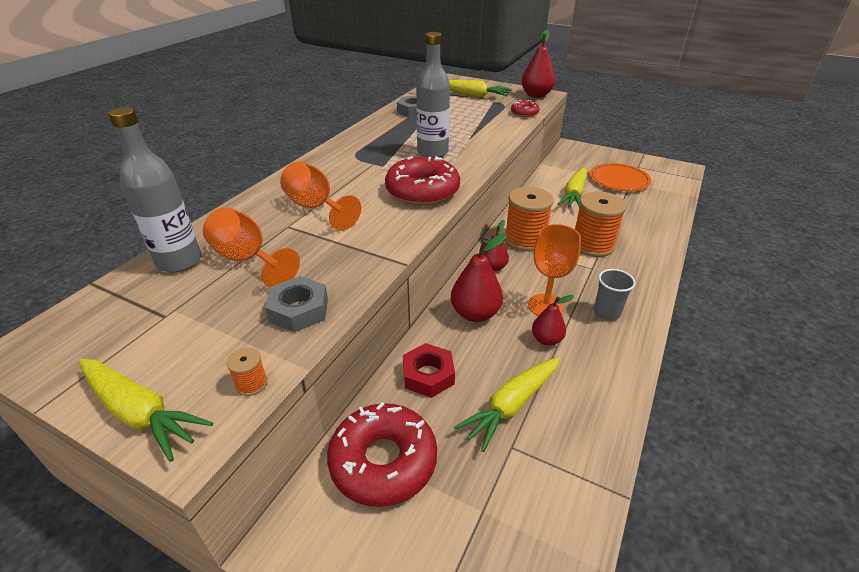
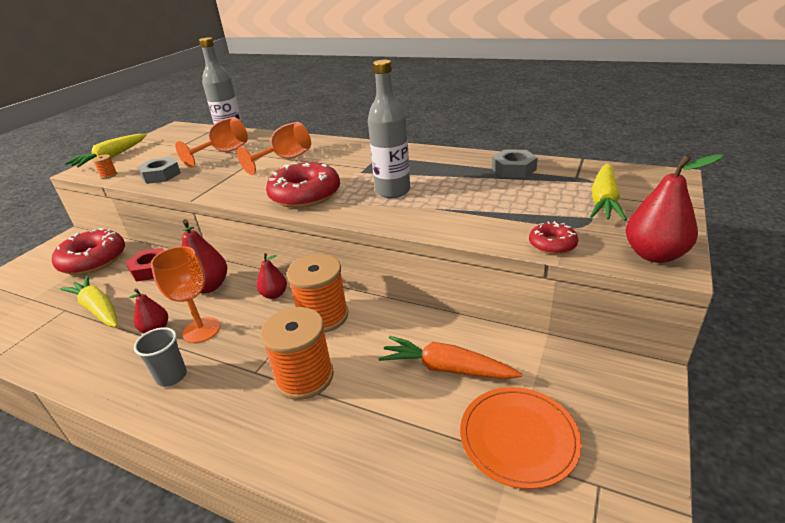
camera: 90 degrees right, 5 degrees down
yellow carrot [558,167,587,208] -> orange carrot [379,336,522,379]

